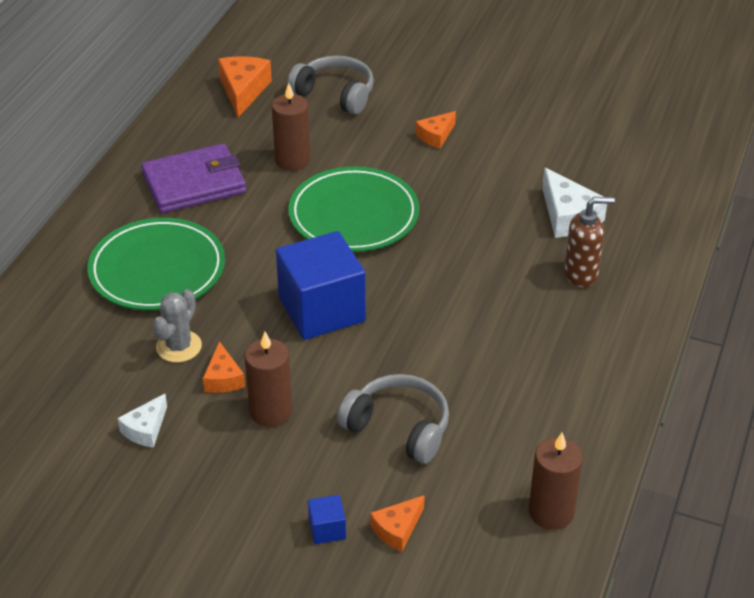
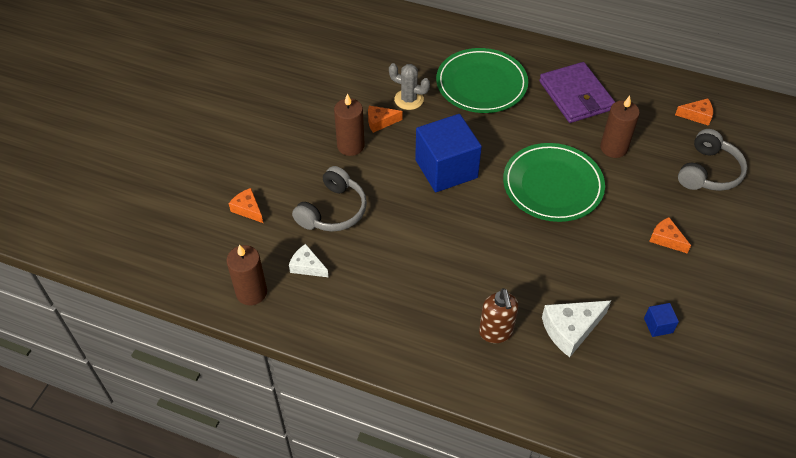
camera: 90 degrees right, 10 degrees up
white cheese [117,394,167,448] -> white cheese moved to [289,244,329,277]
orange cheese [218,56,272,117] -> orange cheese [675,98,713,126], size x0.61
blue cube [308,495,346,544] -> blue cube moved to [644,303,679,337]

